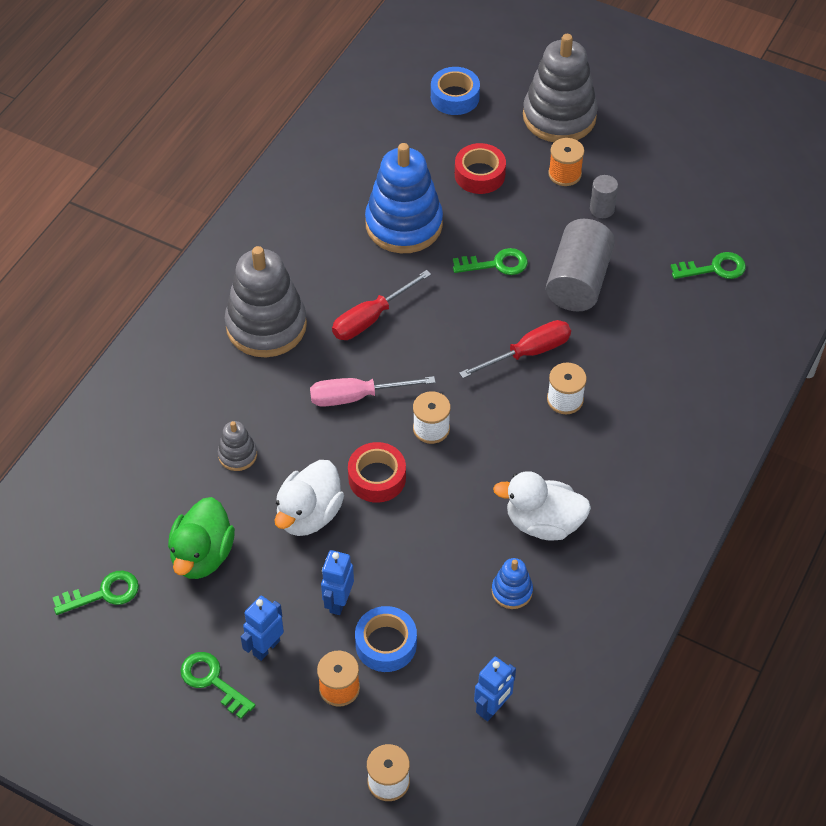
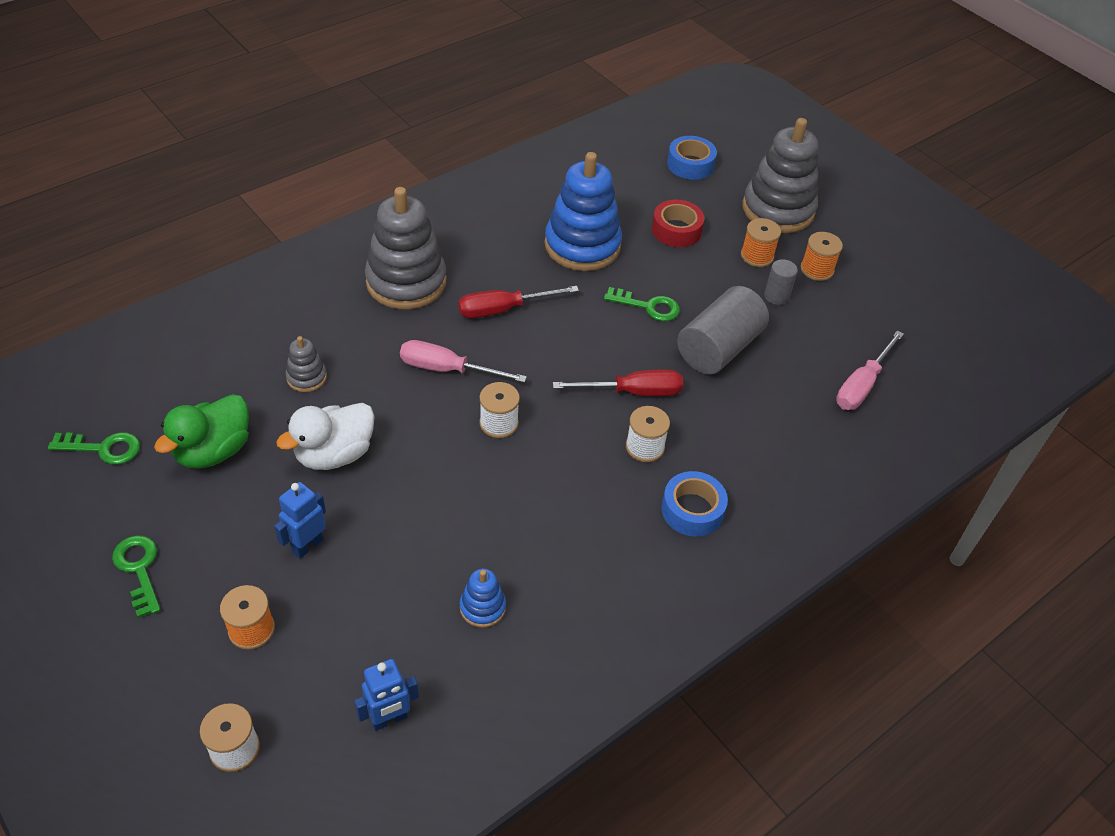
camera: 20 degrees right, 5 degrees down
blue robot [241,596,284,661] -> none
red tape [348,442,406,503] -> none
blue tape [355,606,417,672] -> blue tape moved to [661,471,728,537]
white duck [493,471,591,541] -> none
green key [670,252,746,279] -> pink screwdriver [836,330,904,410]
none -> orange spool [800,232,843,281]

